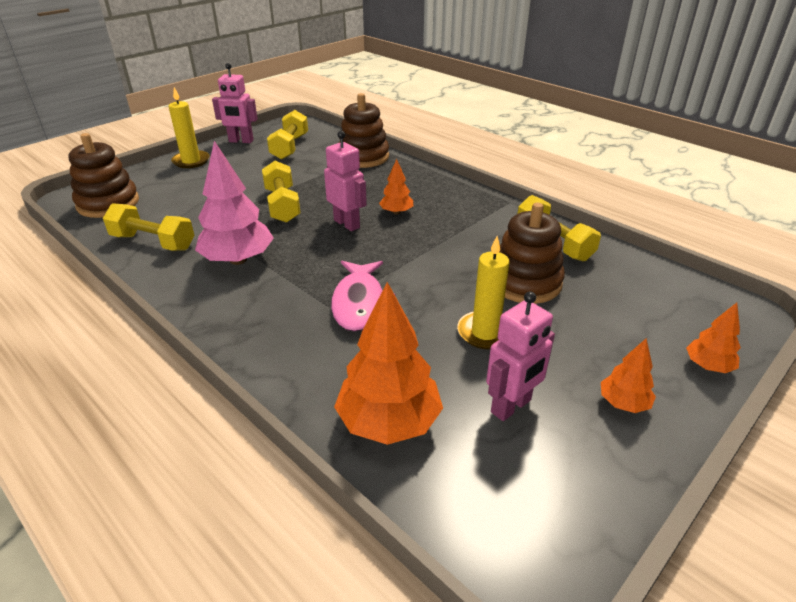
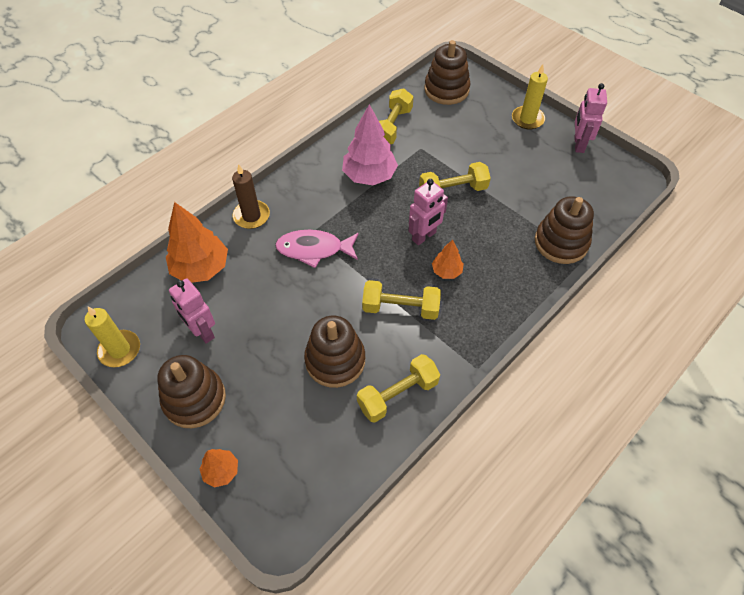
camera: 90 degrees right, 20 degrees up
yellow dumbbell [267,110,308,160] -> yellow dumbbell moved to [362,280,441,320]
yellow candle [457,236,509,349] -> yellow candle moved to [85,307,140,367]
orange tree [601,338,656,413] -> brown stacking toy [157,355,226,428]
none -> brown candle [232,164,270,229]

